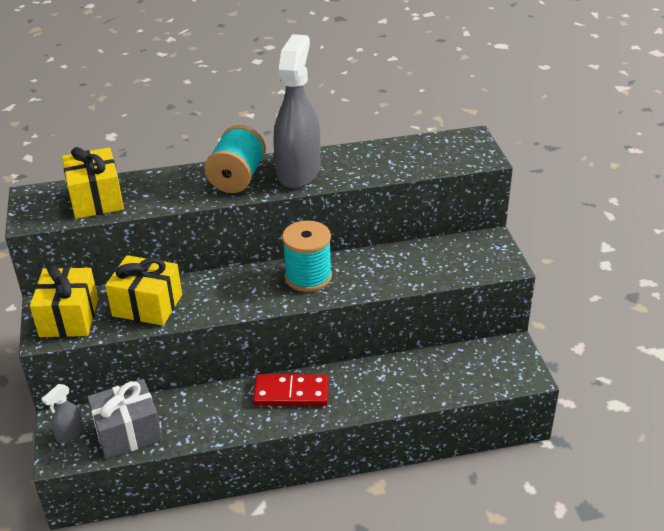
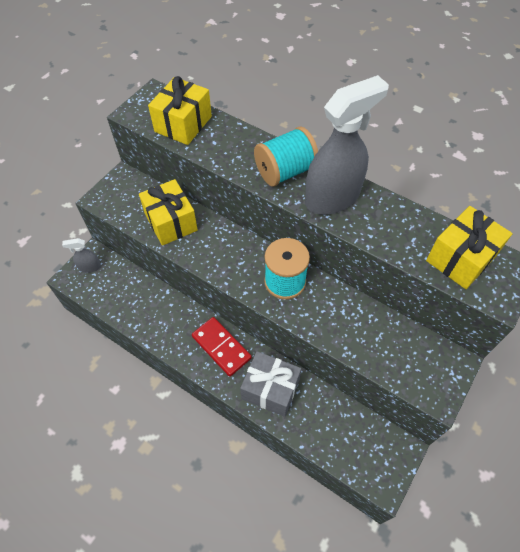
camera: 45 degrees right, 20 degrees up
yellow gift [30,265,98,337] -> yellow gift moved to [426,206,513,289]
grey gift [87,379,162,459] -> grey gift moved to [240,351,301,417]

